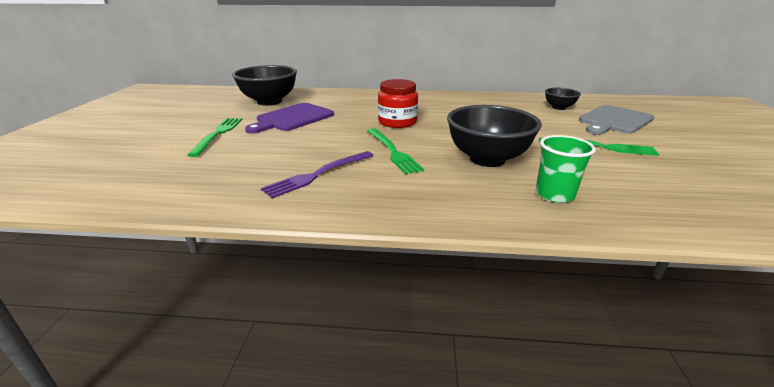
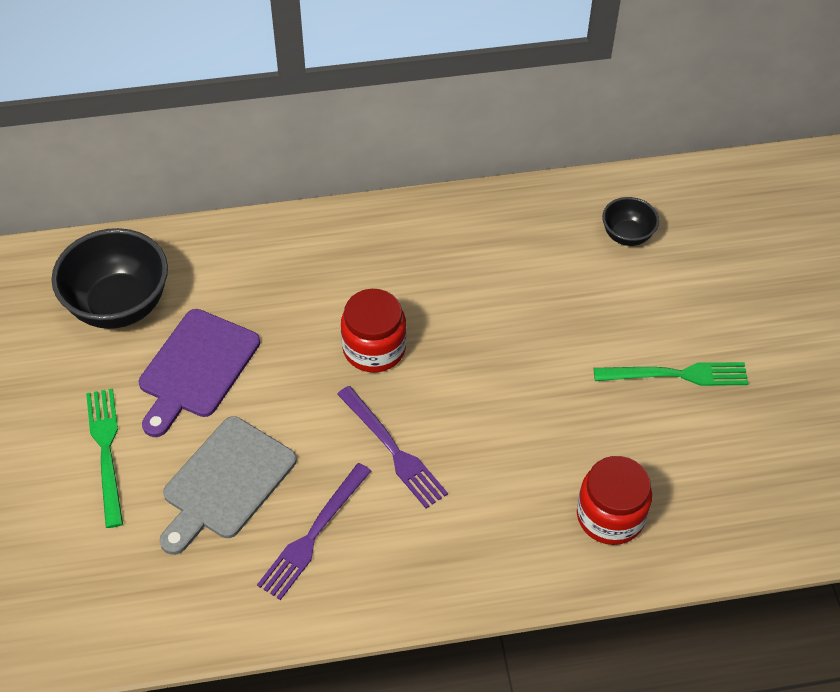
camera: 15 degrees left, 25 degrees up
green fork [367,128,424,175] -> purple fork [337,386,448,509]
black bowl [447,105,542,167] -> none
green cup [536,135,596,203] -> red jar [577,456,652,545]
grey cutting board [579,105,654,135] -> grey cutting board moved to [159,416,297,555]

